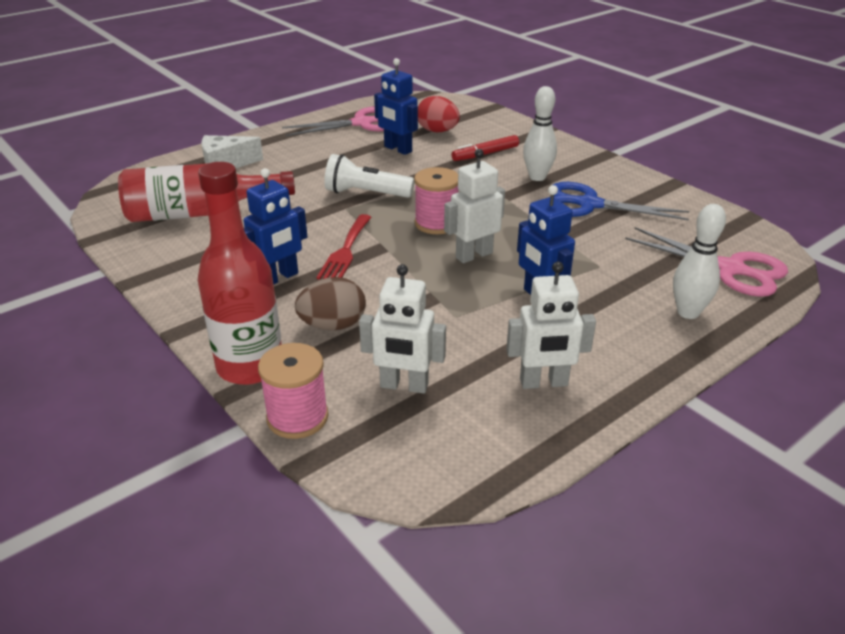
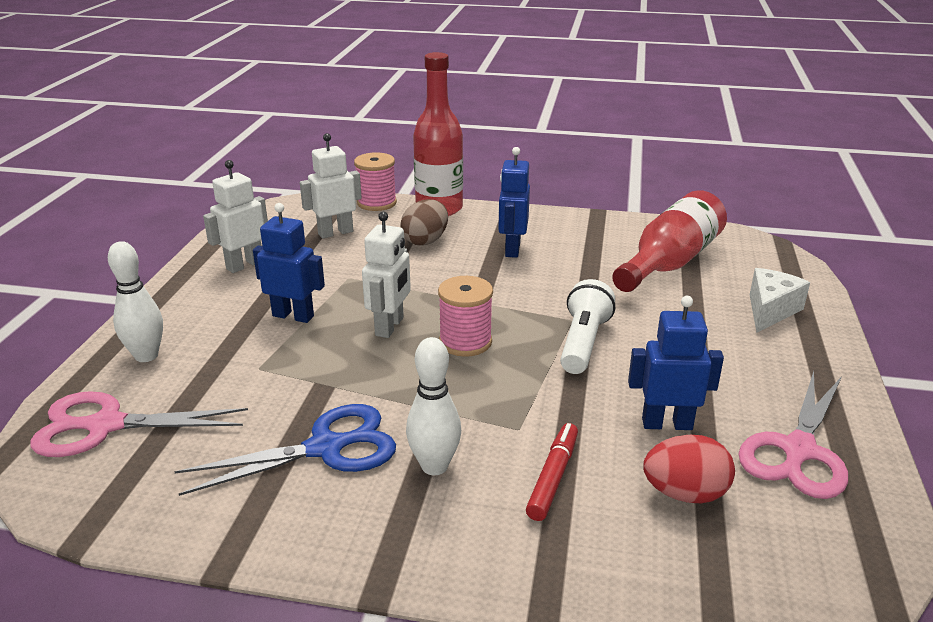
camera: 140 degrees right, 5 degrees down
red fork [317,214,371,280] -> none
white flashlight [324,154,414,198] -> white flashlight turned 45 degrees counterclockwise [560,279,615,374]

